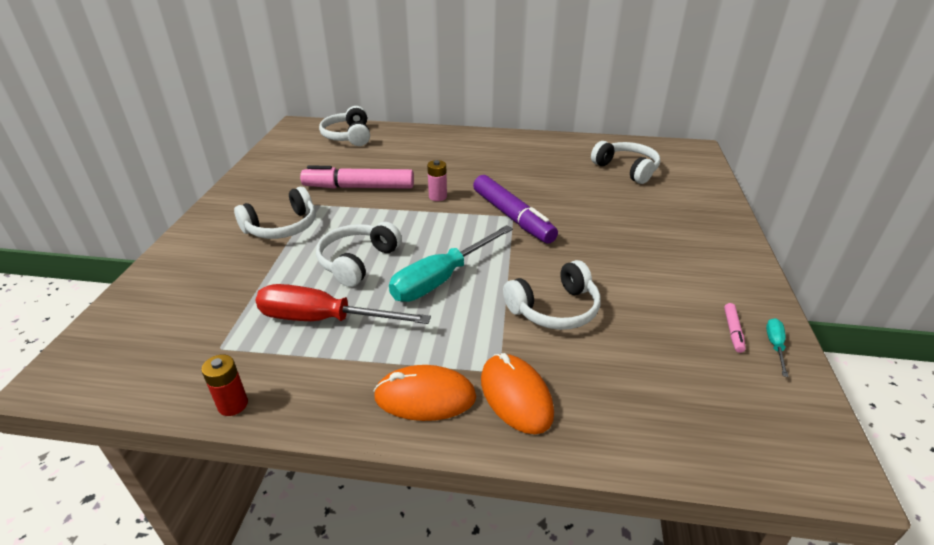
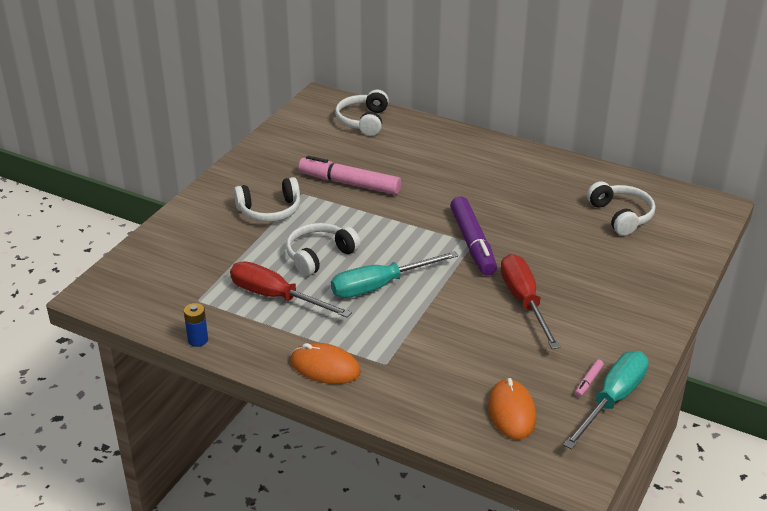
camera: 20 degrees right, 0 degrees up
red battery [201,354,248,416] -> blue battery [184,303,208,347]
pink battery [427,160,447,201] -> none
orange mouse [481,353,554,434] -> orange mouse moved to [488,378,536,439]
white headphones [503,260,601,330] -> none
turquoise screwdriver [766,318,789,377] -> turquoise screwdriver [563,351,649,449], size x2.35
none -> red screwdriver [500,254,560,349]

